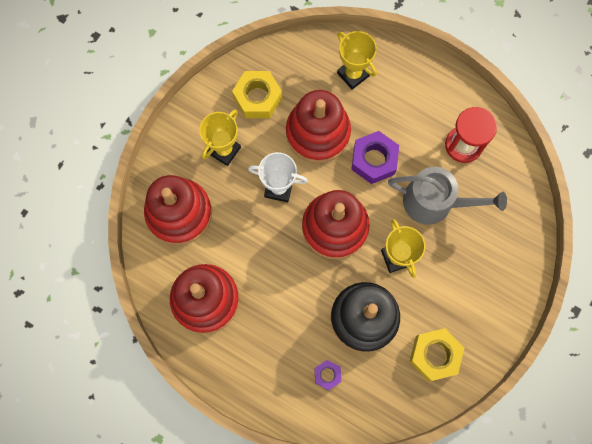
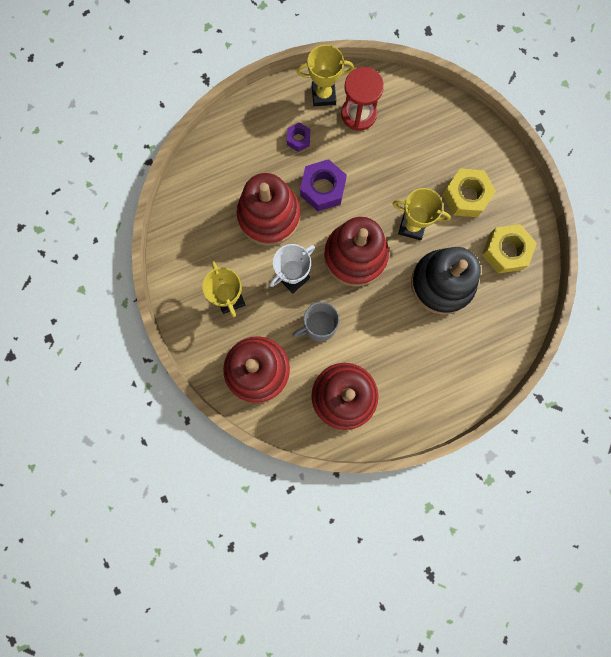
camera: 55 degrees left, 5 degrees up
yellow nut [232,71,282,118] -> yellow nut moved to [442,168,496,217]
purple nut [314,360,341,390] -> purple nut moved to [287,123,310,152]
yellow trophy [337,31,377,90] -> yellow trophy moved to [297,45,354,106]
grey watering can [388,167,507,225] -> none
none -> grey mug [293,302,339,342]

